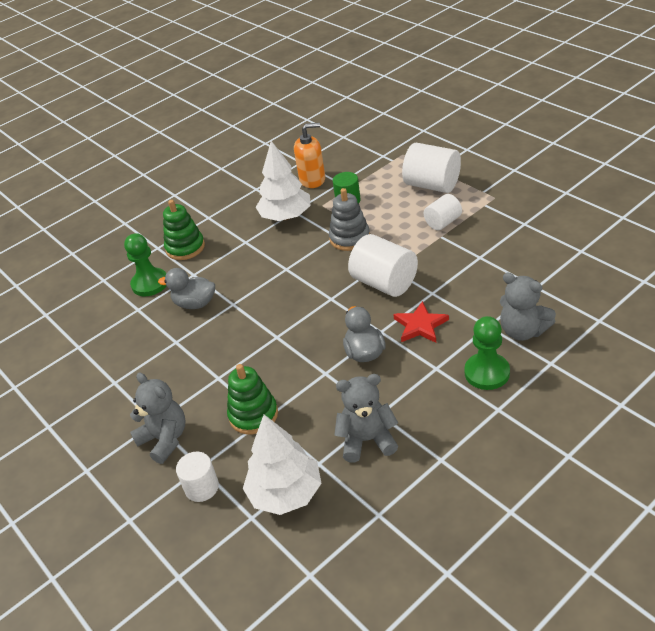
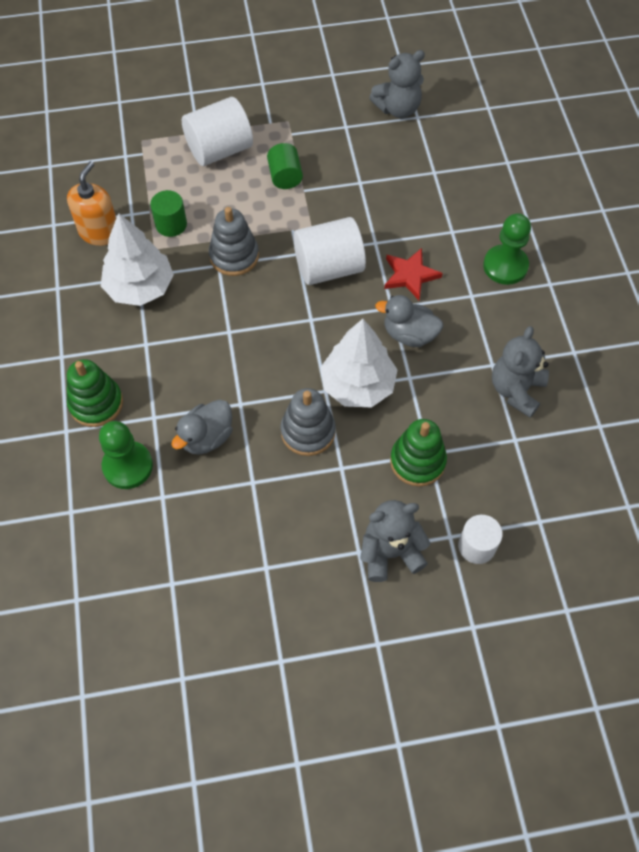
camera: 65 degrees left, 20 degrees up
white tree [243,415,322,515] -> white tree moved to [320,319,398,407]
white cylinder [424,194,462,230] -> green cylinder [267,143,303,189]
grey teddy bear [500,273,556,341] -> grey teddy bear moved to [369,50,425,118]
none -> grey stacking toy [280,388,336,456]

